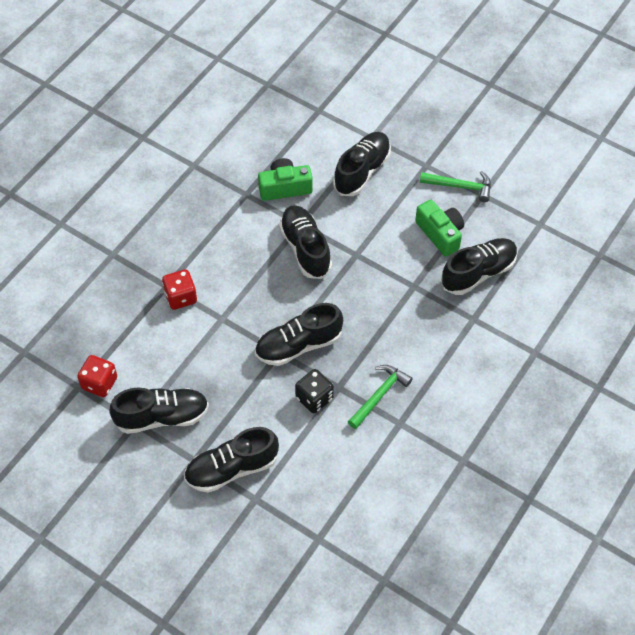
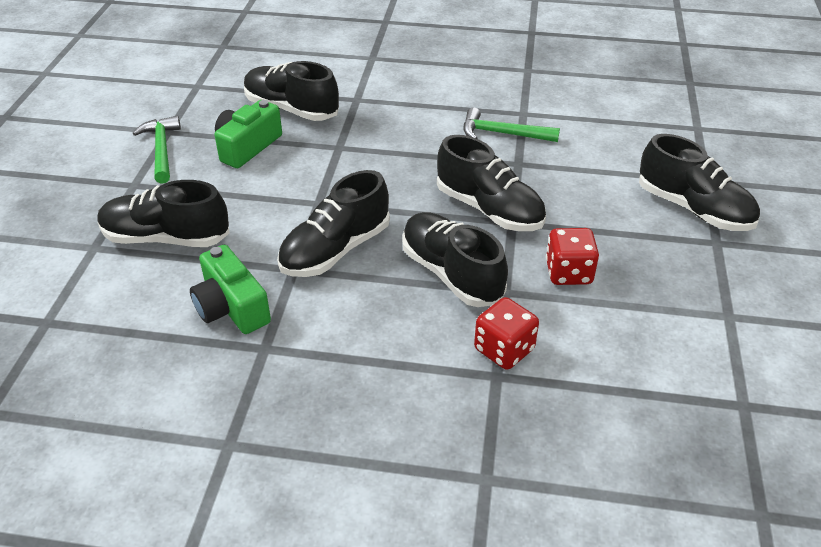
camera: 115 degrees left, 15 degrees down
red dice [77,355,117,397] -> red dice moved to [546,228,599,285]
black shoe [109,387,209,434] -> black shoe moved to [402,212,508,307]
black dice [295,369,334,413] -> none

